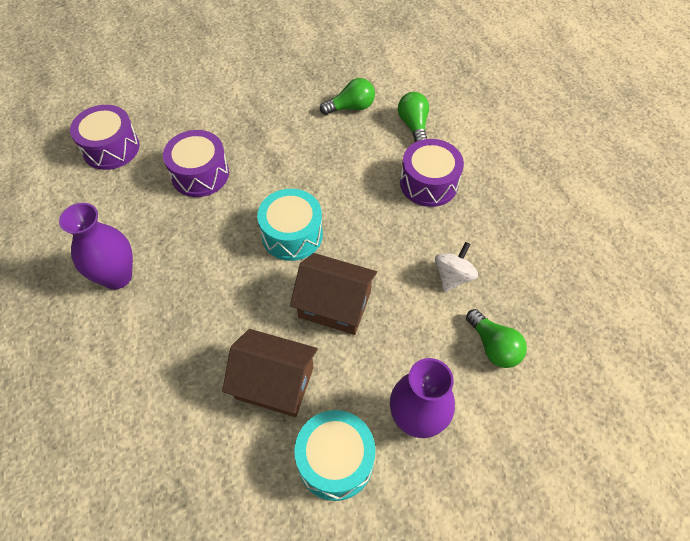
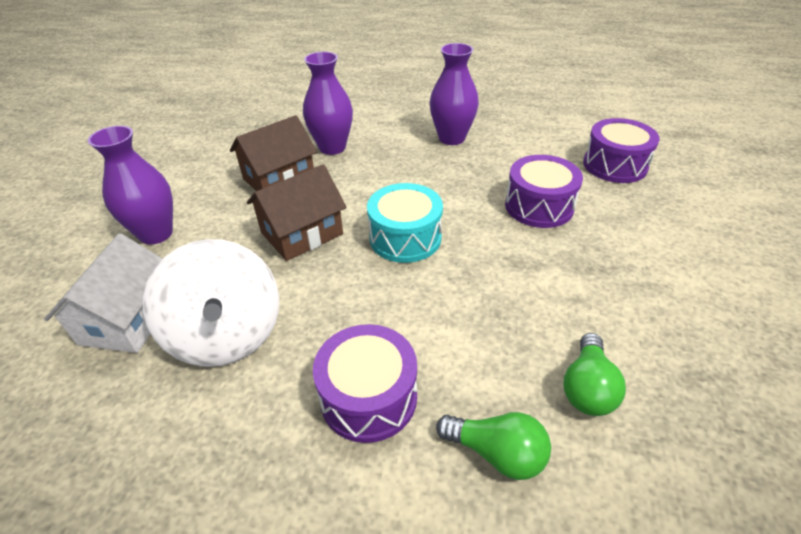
camera: 125 degrees right, 15 degrees down
turquoise drum [294,410,375,501] -> none
white spinning top [435,242,478,292] -> white spinning top [143,239,279,367], size x1.94
green light bulb [466,309,527,368] -> white house [44,233,163,353]
none -> purple vase [303,52,353,155]

